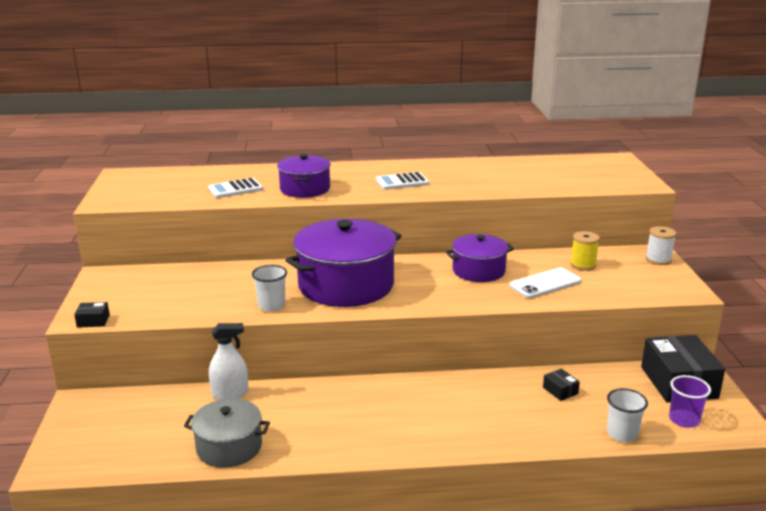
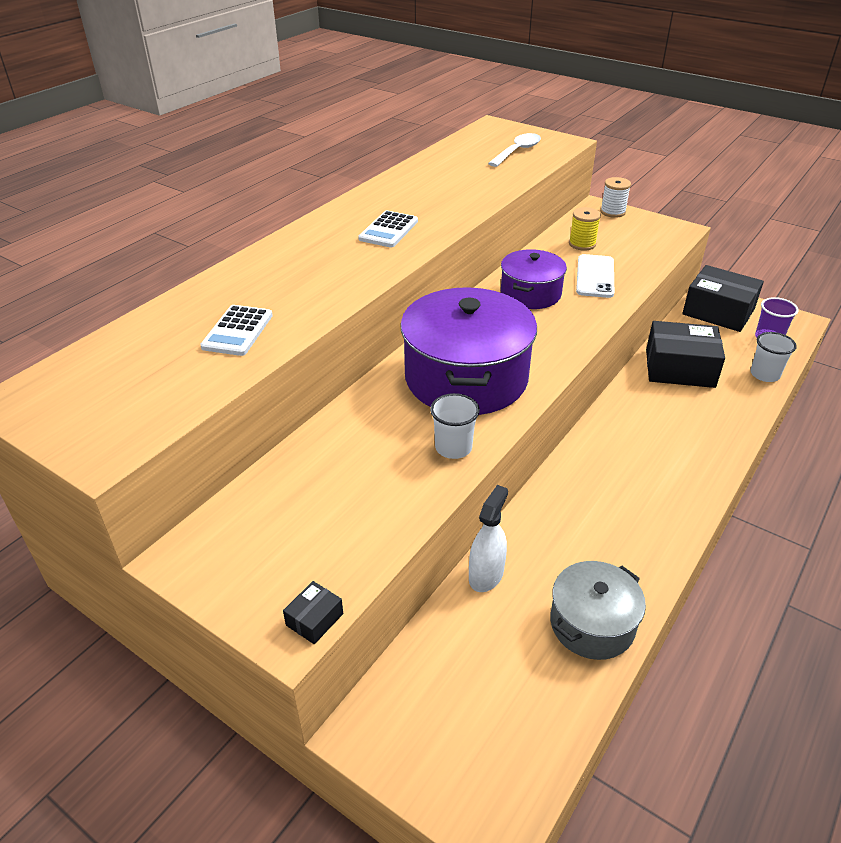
camera: 50 degrees left, 15 degrees up
purple pot [277,154,331,198] -> none
black box [543,369,580,401] -> black box [646,321,725,388], size x2.36
none -> white spoon [488,133,541,167]

